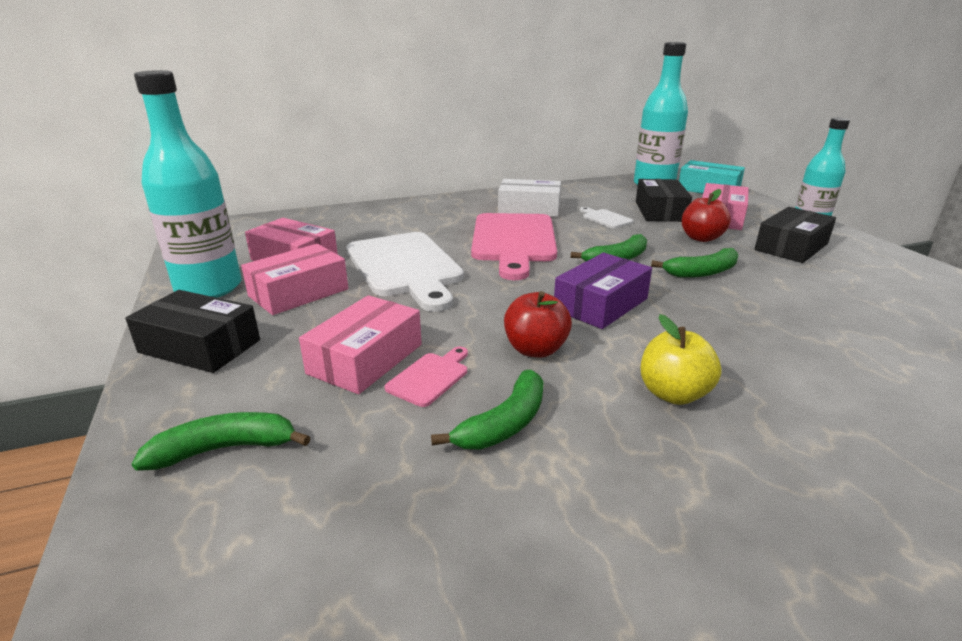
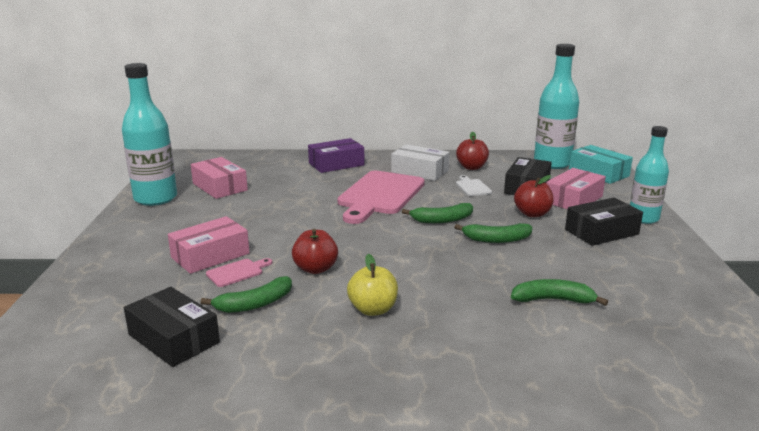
camera: 20 degrees right, 5 degrees down
black box [125,290,260,373] -> black box moved to [124,287,220,367]
green banana [132,412,311,471] -> green banana moved to [511,279,608,306]
pink box [241,244,348,315] -> none
white cutting board [346,232,464,312] -> none
purple box [554,253,652,329] -> purple box moved to [308,138,364,173]
none -> red apple [456,132,489,170]

